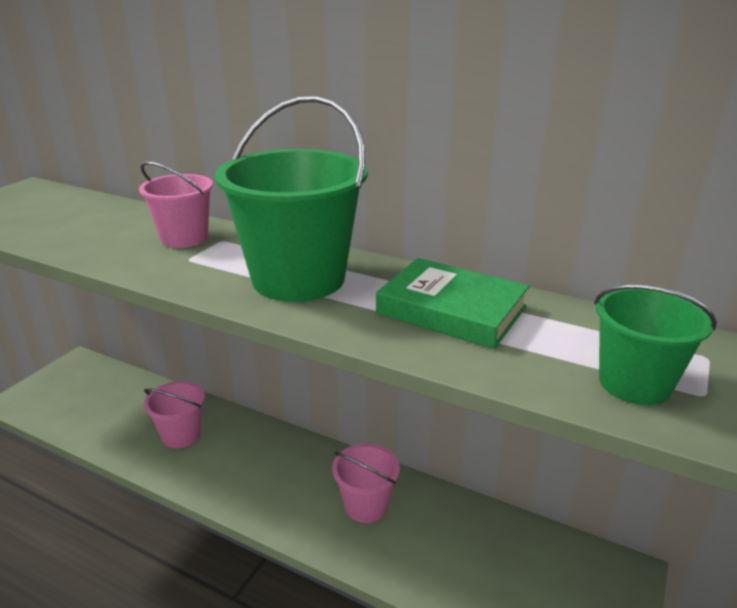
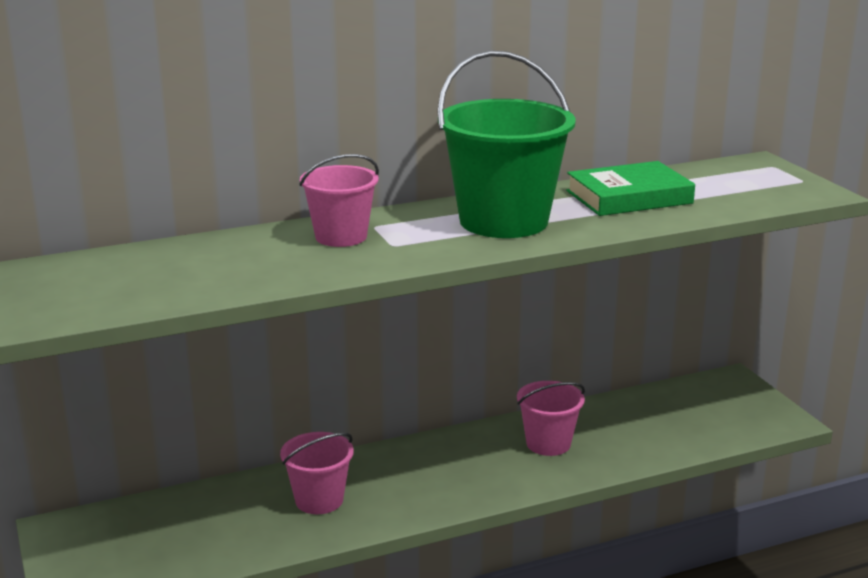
camera: 50 degrees left, 5 degrees down
green bucket [594,285,717,405] -> none

